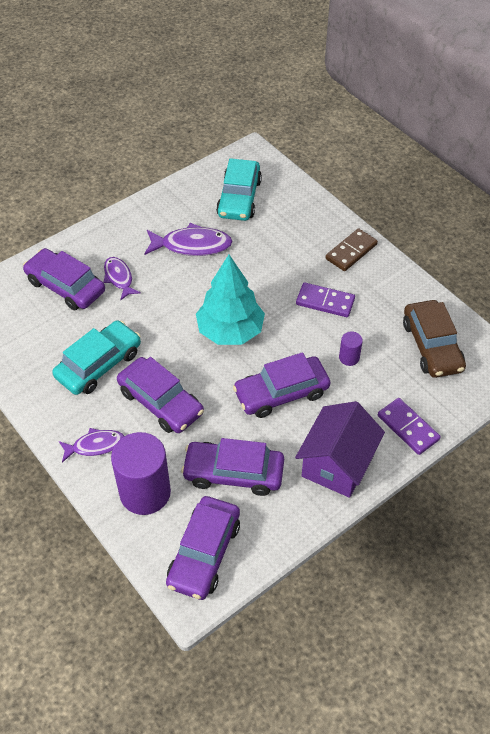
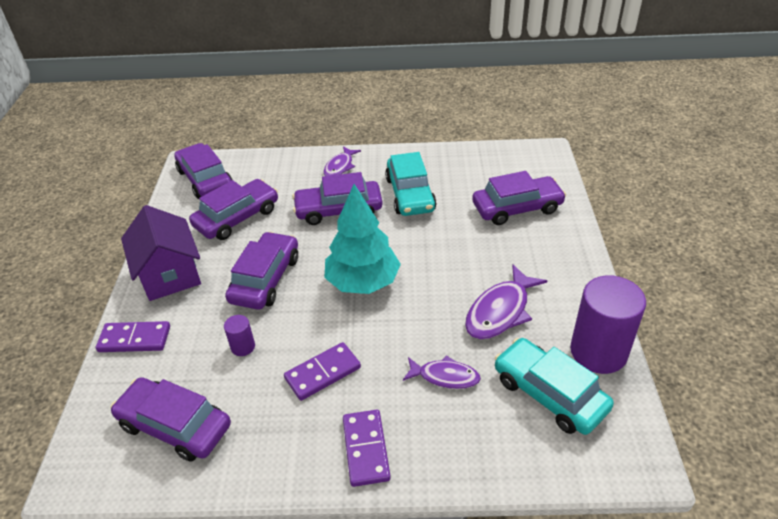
camera: 130 degrees right, 10 degrees down
purple fish [103,257,141,301] -> purple fish moved to [403,355,481,389]
purple cylinder [111,432,171,515] -> purple cylinder moved to [570,275,646,374]
brown domino [325,228,378,271] -> purple domino [343,410,391,487]
brown car [403,300,466,378] -> purple car [111,377,231,462]

